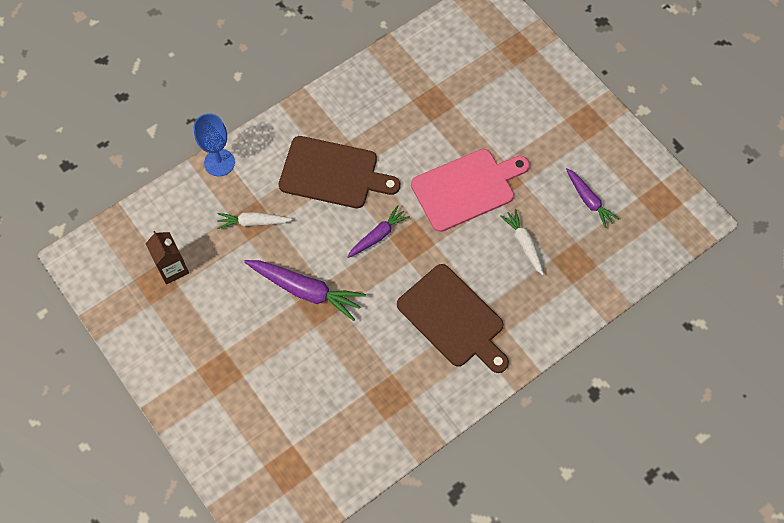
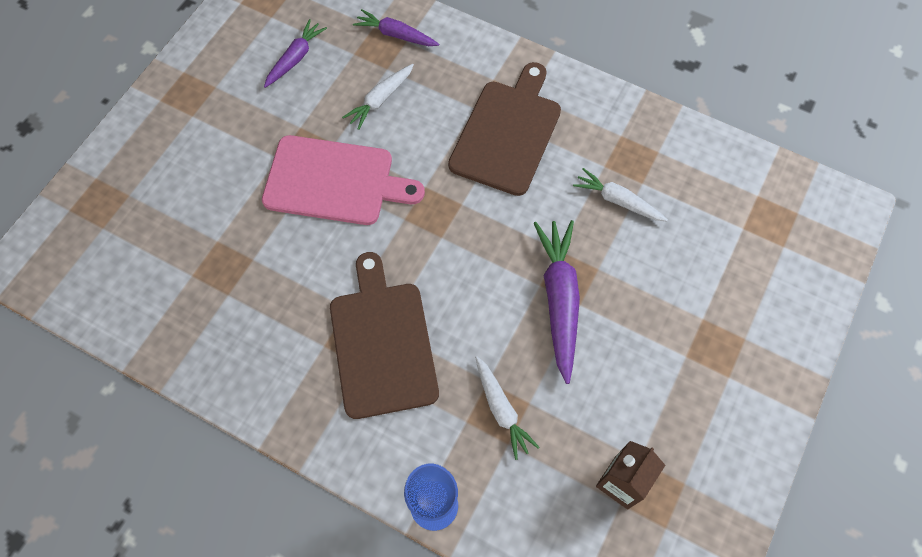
camera: 115 degrees left, 0 degrees up
purple carrot [347,205,410,258] -> purple carrot moved to [353,9,439,46]
pink cutting board [411,149,530,232] -> pink cutting board turned 150 degrees clockwise [262,135,425,225]
none -> white carrot [573,168,668,221]

